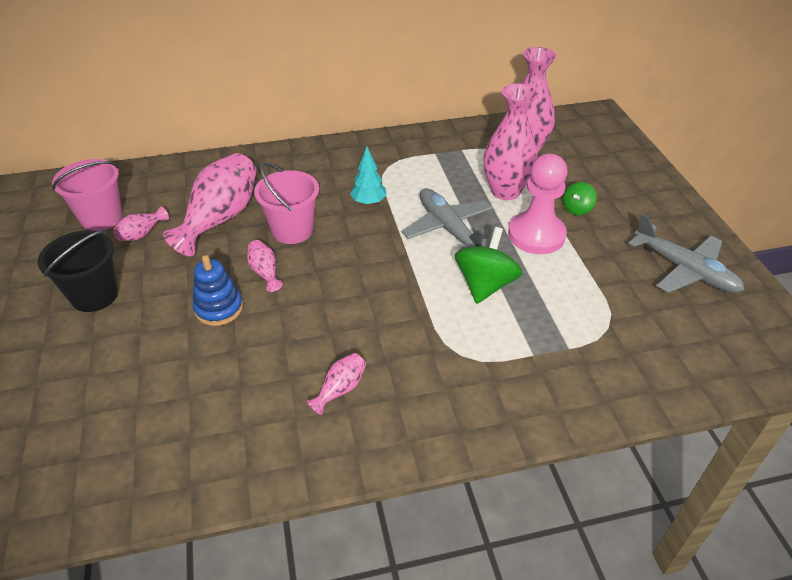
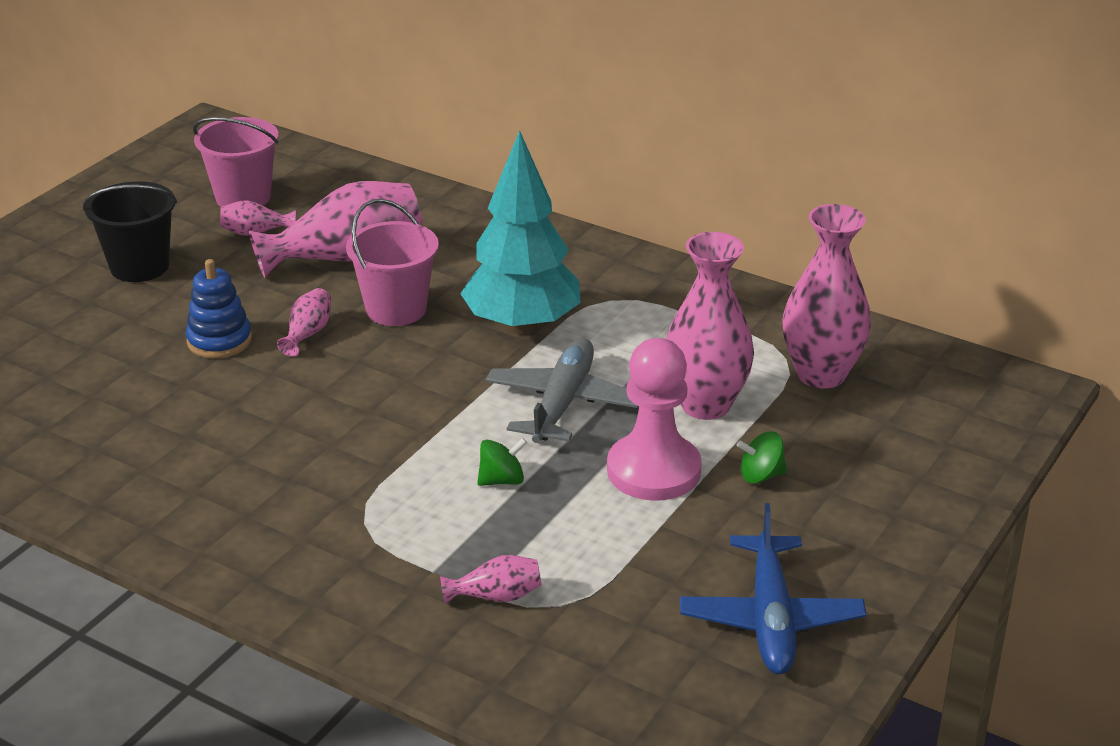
camera: 45 degrees right, 10 degrees down
pink vase [307,353,366,415] -> pink vase moved to [440,555,542,604]
turquoise tree [350,146,387,205] -> turquoise tree [460,130,581,335], size x2.11
green spinning top [455,227,522,304] -> green spinning top [477,438,527,486], size x0.55
grey plane [628,214,745,293] -> blue plane [680,503,867,674]

